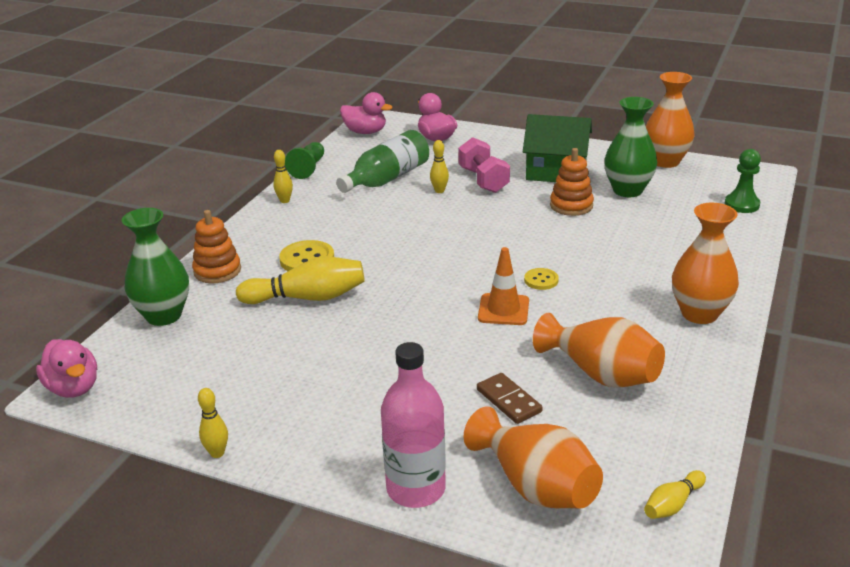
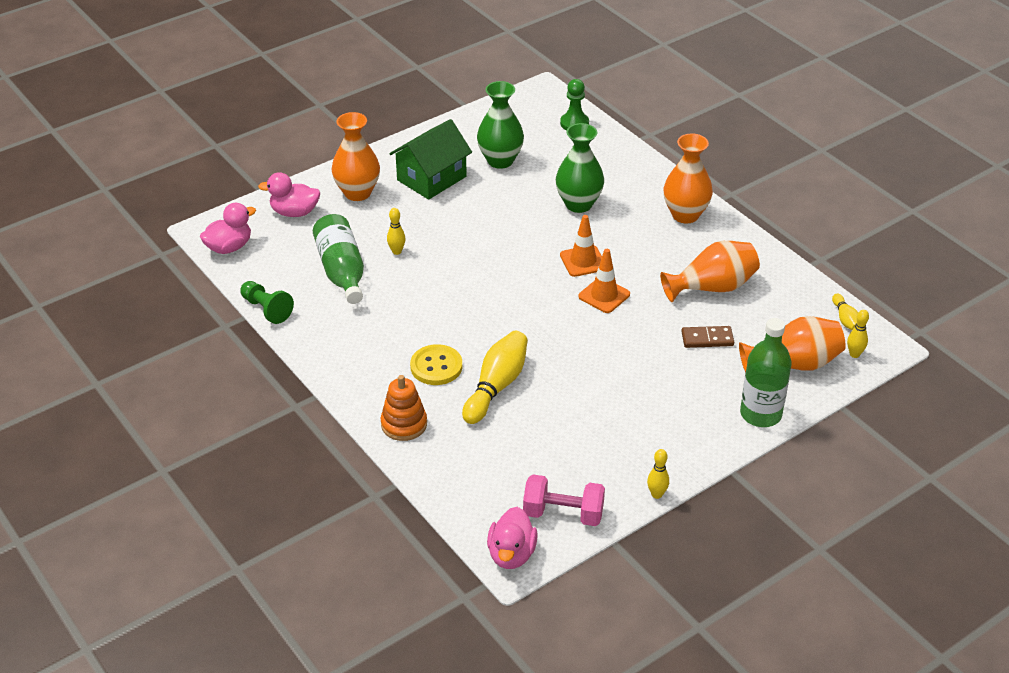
camera: 60 degrees left, 10 degrees up
pink duck [36,339,97,398] -> pink duck turned 105 degrees clockwise [487,507,538,569]
green vase [122,208,189,326] -> green vase moved to [556,123,604,213]
yellow bowling pin [273,150,293,203] -> yellow bowling pin moved to [847,310,869,358]
pink bottle [381,342,446,508] -> green bottle [740,318,791,427]
pink dumbbell [458,137,510,193] -> pink dumbbell moved to [523,475,605,526]
yellow button [524,268,559,290] -> orange traffic cone [560,215,602,277]
orange stacking toy [550,148,594,216] -> none
orange vase [646,72,695,168] -> orange vase moved to [332,112,380,201]

